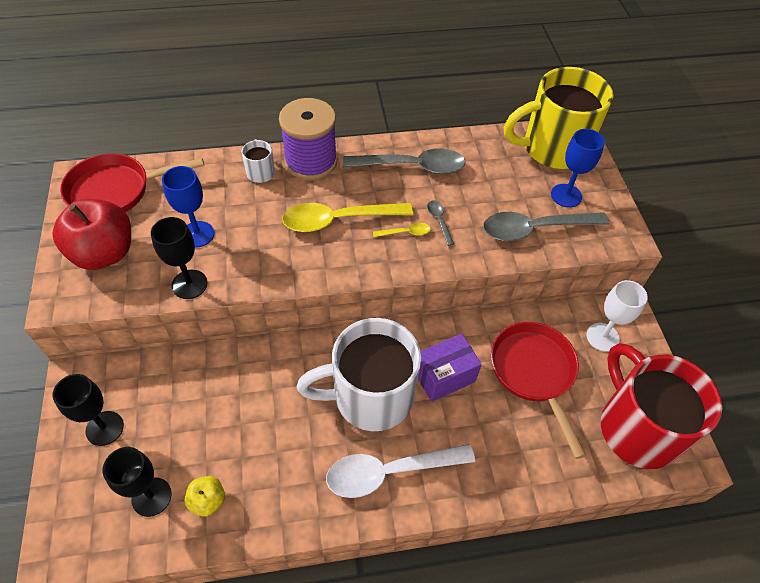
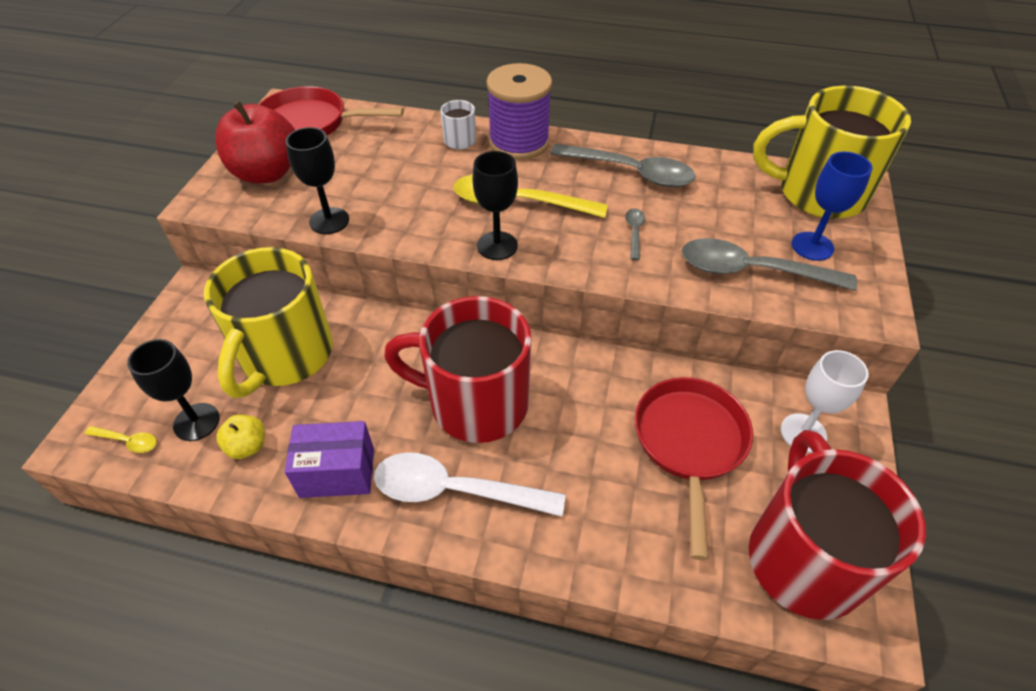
camera: 25 degrees right, 5 degrees down
black goblet [53,374,124,446] -> black goblet moved to [472,151,518,260]
blue goblet [162,166,214,248] -> none
white mug [297,318,421,431] -> red mug [384,296,532,443]
yellow spoon [373,223,431,237] -> yellow spoon moved to [85,426,157,453]
purple box [418,334,482,402] -> purple box moved to [285,421,374,498]
none -> yellow mug [204,247,333,398]

